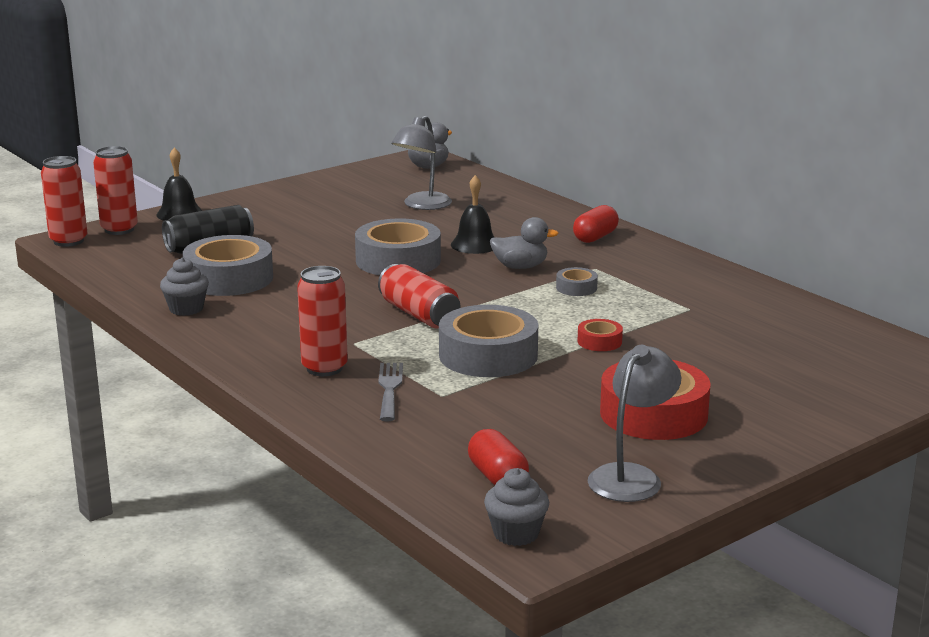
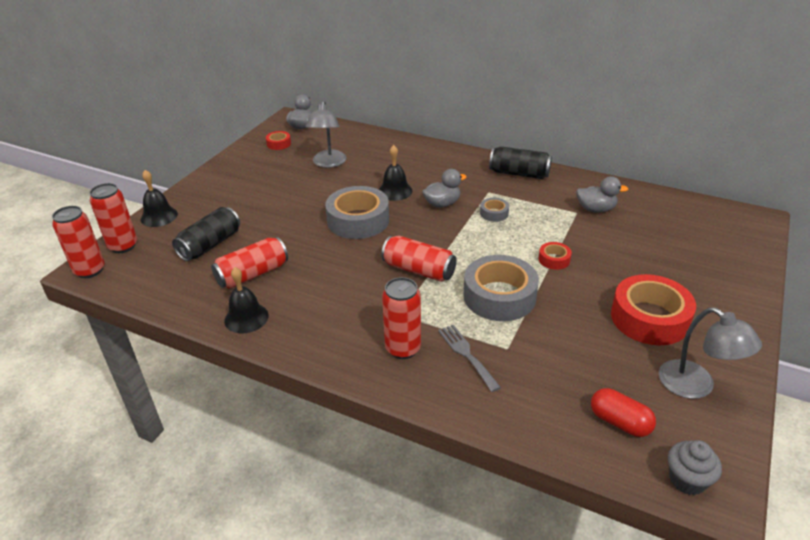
camera: 25 degrees left, 15 degrees up
grey cupcake [160,257,209,316] -> black bell [224,267,268,333]
grey tape [183,235,273,296] -> red can [211,237,288,289]
red capsule [573,205,619,243] -> none
grey lamp [588,345,681,502] -> grey lamp turned 135 degrees clockwise [659,307,762,399]
none -> red tape [266,131,291,150]
none -> black can [489,146,552,179]
none -> grey duck [576,176,628,213]

